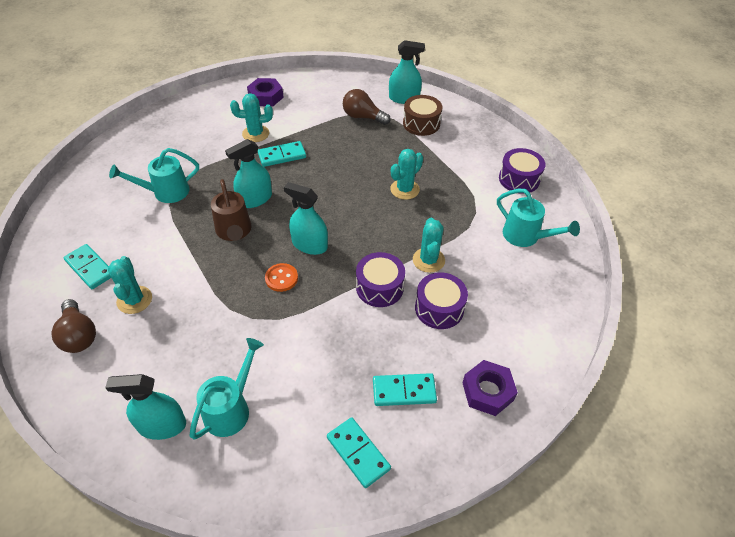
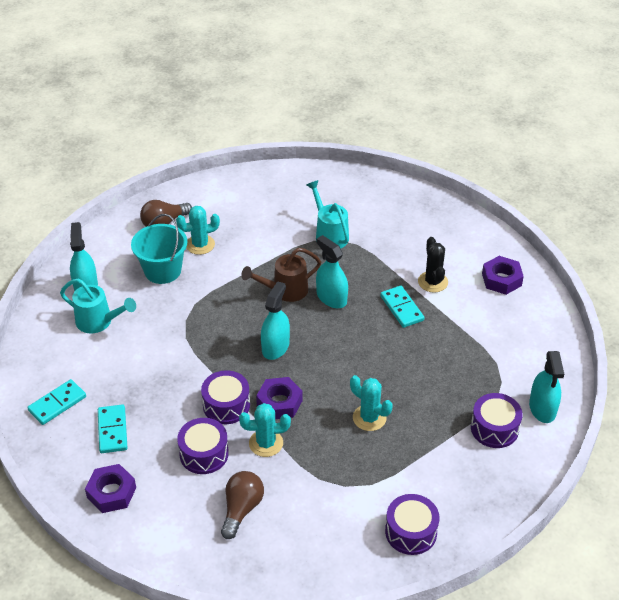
camera: 85 degrees right, 5 degrees down
turquoise domino [63,244,111,289] -> none
turquoise cactus [230,93,273,142] -> black cactus [418,237,448,293]
orange button [265,263,298,292] -> none
brown light bulb [343,89,391,125] -> brown light bulb moved to [221,471,264,539]
brown drum [403,95,442,136] -> purple drum [471,393,523,448]
turquoise watering can [497,189,580,247] -> none
none -> turquoise bucket [131,214,187,284]
none -> purple nut [256,377,303,419]

